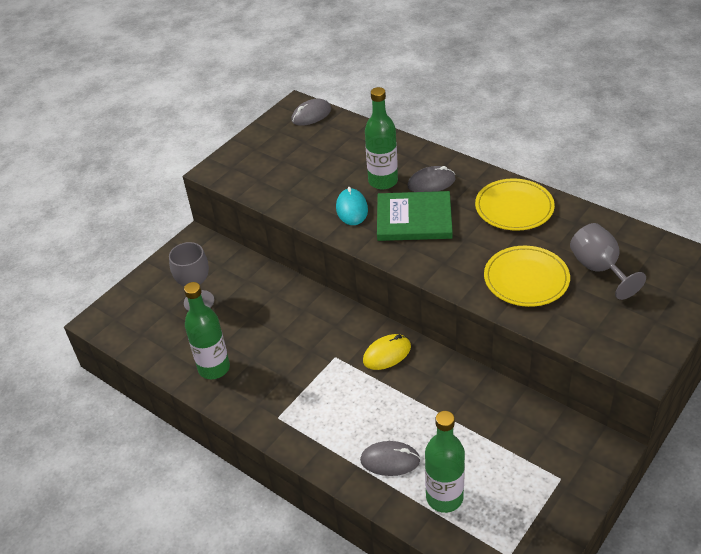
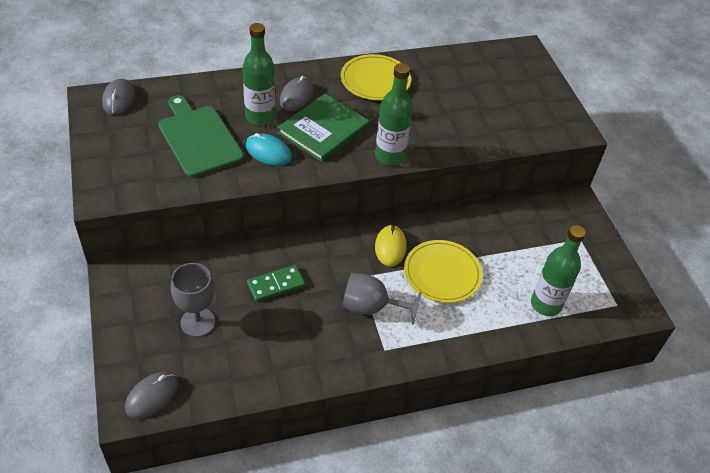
camera: 60 degrees left, 5 degrees up
green bottle [184,282,230,379] -> green bottle moved to [375,63,413,165]
grey mouse [360,441,420,476] -> grey mouse moved to [125,372,178,419]
yellow plate [484,246,570,307] -> yellow plate moved to [404,240,482,303]
grey goblet [570,223,646,300] -> grey goblet moved to [342,273,422,325]
none -> green cutting board [159,95,244,178]
none -> green domino [247,265,305,302]

